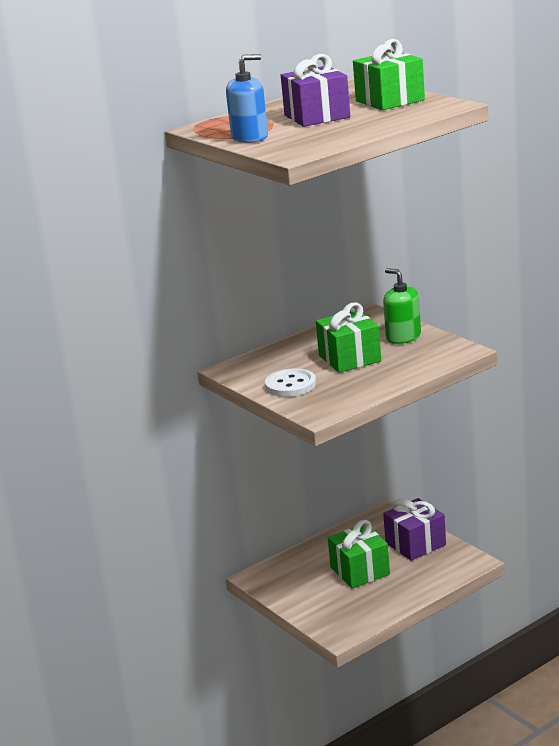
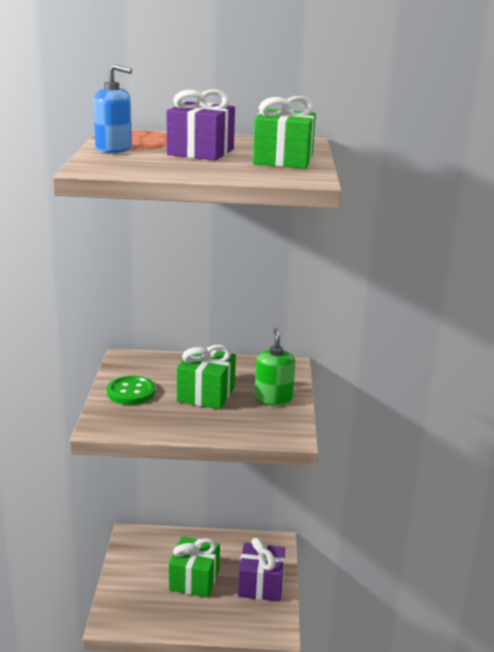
camera: 35 degrees right, 0 degrees up
white button [265,368,316,397] -> green button [107,376,155,405]

